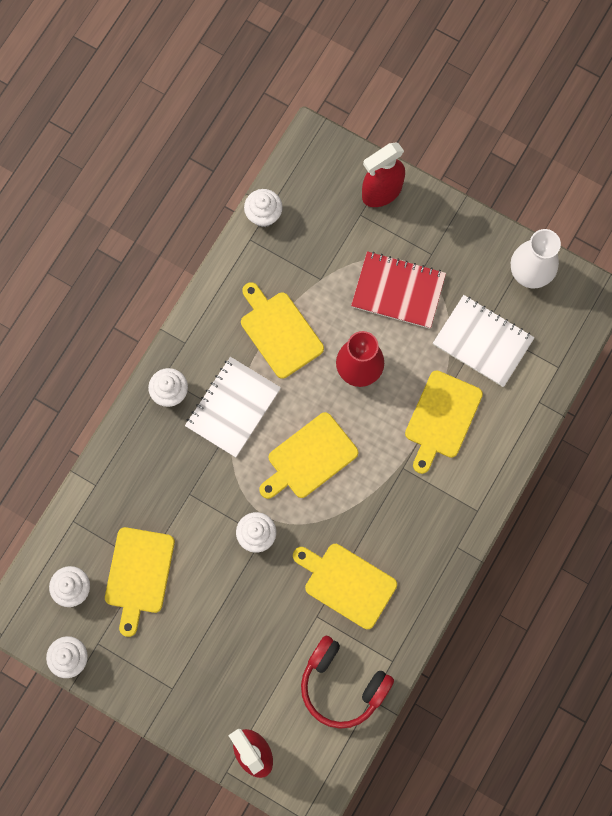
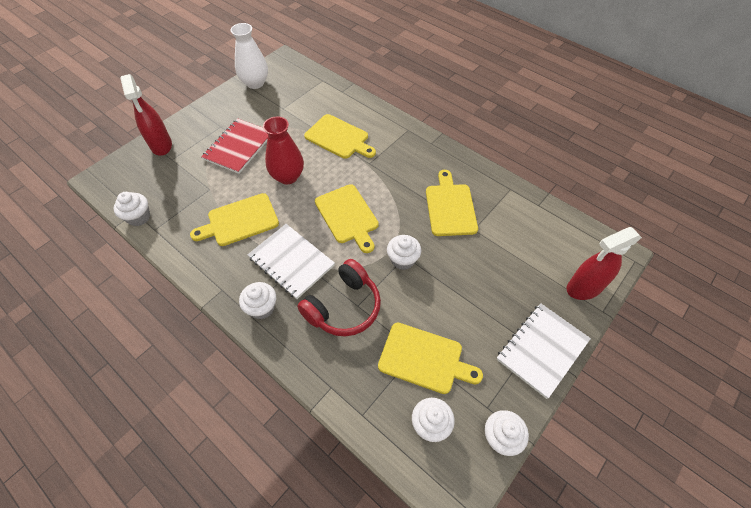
camera: 80 degrees left, 20 degrees down
yellow cutting board [293,544,397,629] -> yellow cutting board turned 135 degrees clockwise [426,170,478,236]
red headphones [301,635,394,729] -> red headphones moved to [297,259,381,337]
white notebook [433,295,535,387] -> white notebook moved to [496,303,591,399]

